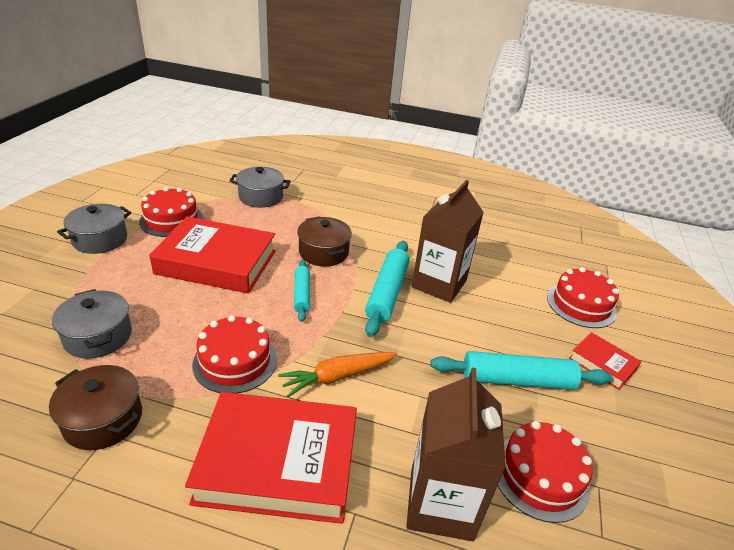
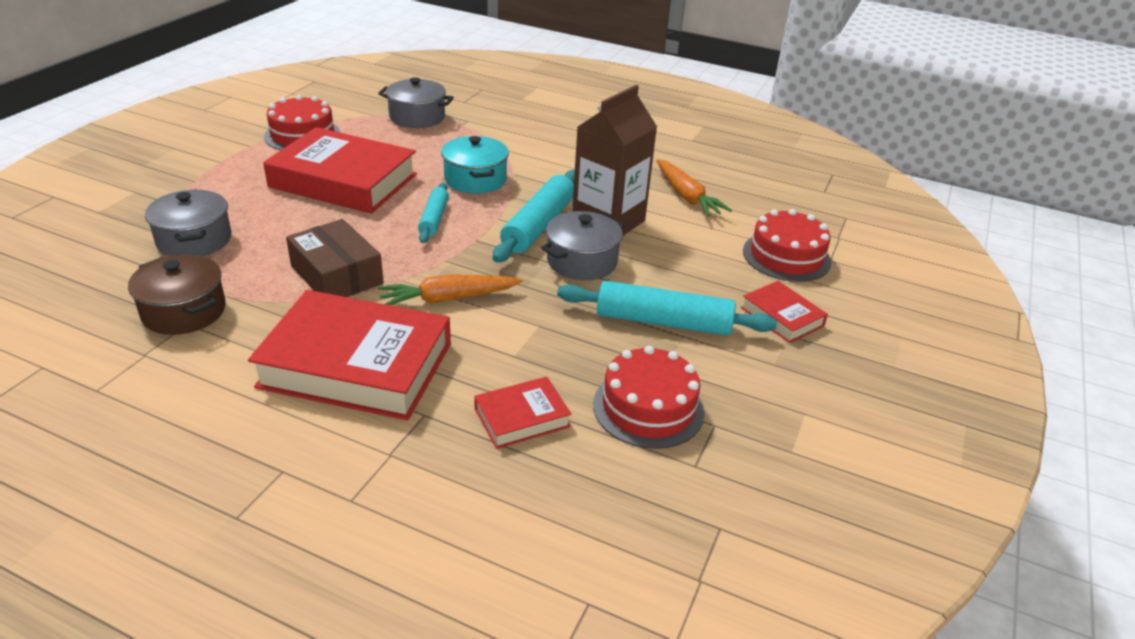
camera: 10 degrees right, 0 degrees up
grey pot [57,204,131,254] -> grey pot moved to [541,211,625,280]
red cake [192,315,277,393] -> brown box [286,219,384,297]
brown pot [297,217,352,266] -> turquoise pot [441,136,509,194]
brown carton [406,368,506,541] -> red book [474,377,571,449]
none -> orange carrot [656,159,732,217]

